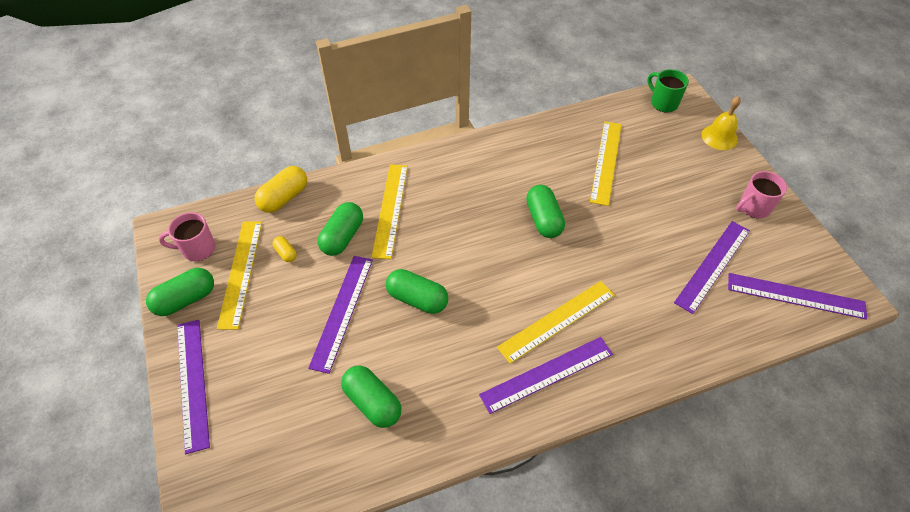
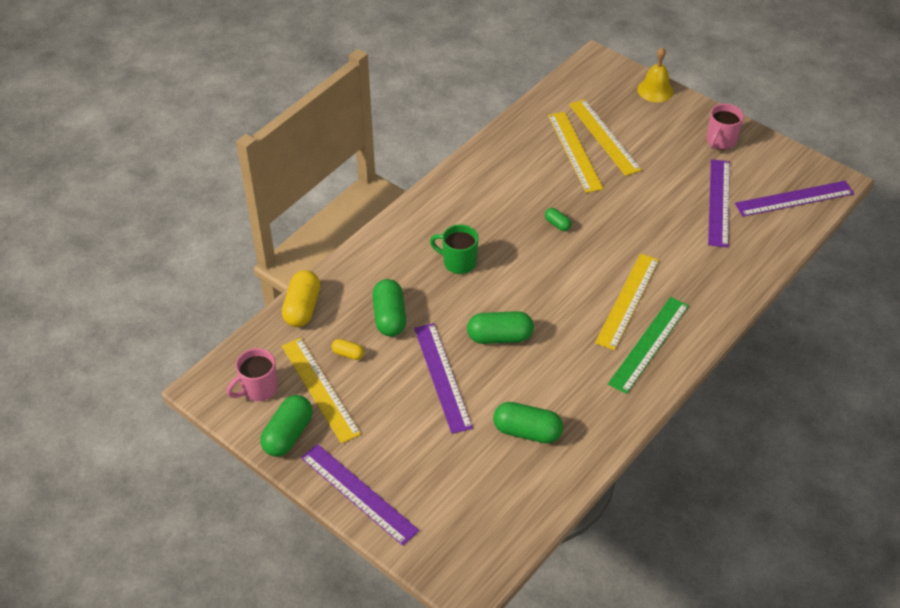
camera: 30 degrees left, 5 degrees down
yellow ruler [372,164,408,259] -> yellow ruler moved to [569,99,642,176]
purple ruler [479,337,613,414] -> green ruler [608,297,689,394]
green capsule [526,185,565,238] -> green capsule [545,208,571,231], size x0.51
green mug [648,69,689,112] -> green mug moved to [430,224,479,274]

